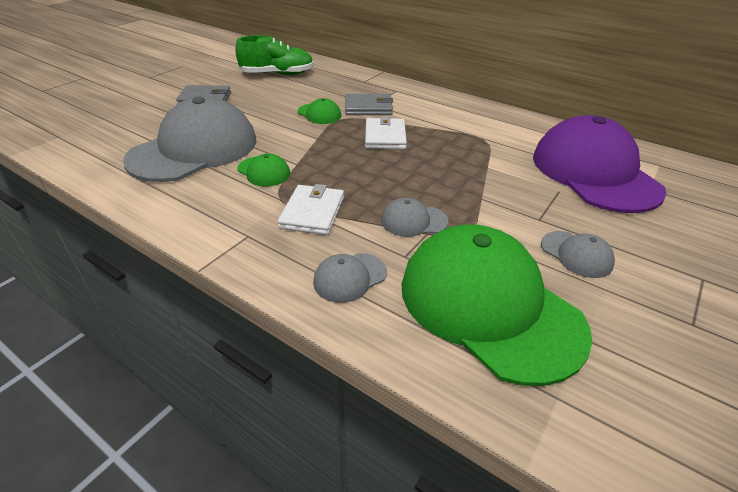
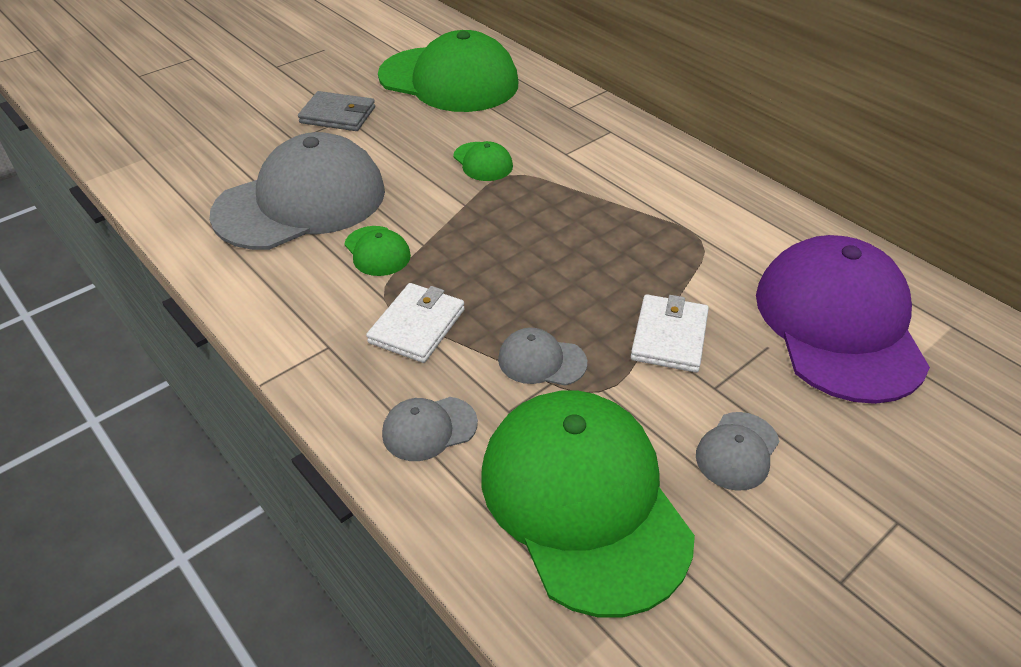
camera: 15 degrees right, 5 degrees up
green shoe [235,35,314,75] -> green cap [378,30,518,112]
grey wallet [345,94,393,115] -> none
white wallet [365,116,407,149] -> white wallet moved to [631,294,709,372]
grey cap [541,231,615,278] -> grey cap turned 60 degrees clockwise [696,412,780,491]

